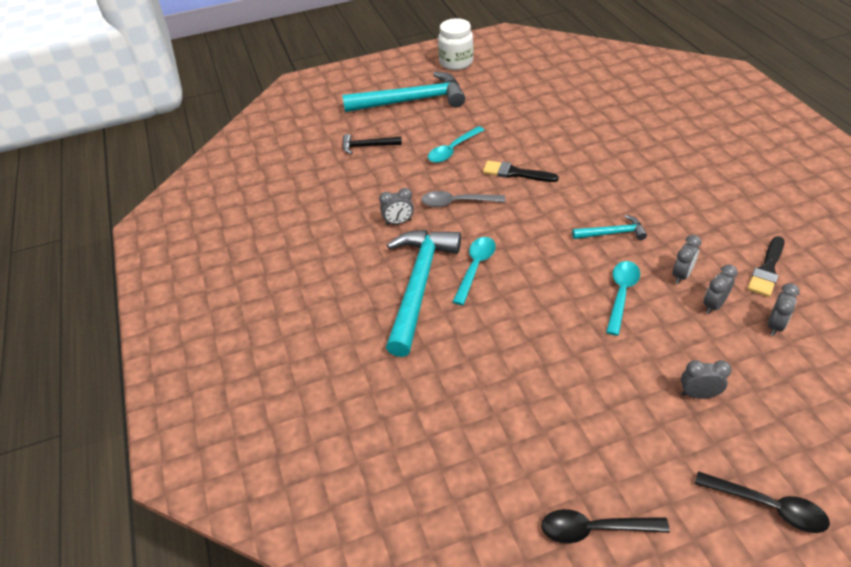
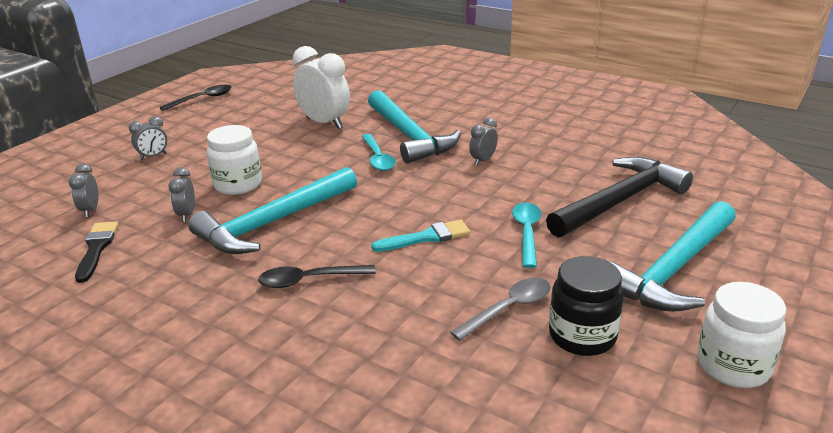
camera: 140 degrees right, 15 degrees down
black hammer [342,134,402,154] -> black hammer [546,157,693,238], size x2.13
grey spoon [421,191,505,207] -> grey spoon moved to [450,278,551,341]
black brush [483,161,559,182] -> turquoise brush [371,219,470,252]
turquoise hammer [572,215,647,240] -> turquoise hammer [188,167,357,254], size x2.13
turquoise spoon [606,261,640,336] -> white jar [207,125,262,195]
black spoon [695,471,830,533] -> black spoon moved to [258,265,376,288]
grey clock [703,264,738,314] -> none
none -> white clock [293,46,350,129]
none -> black jar [549,256,624,356]

